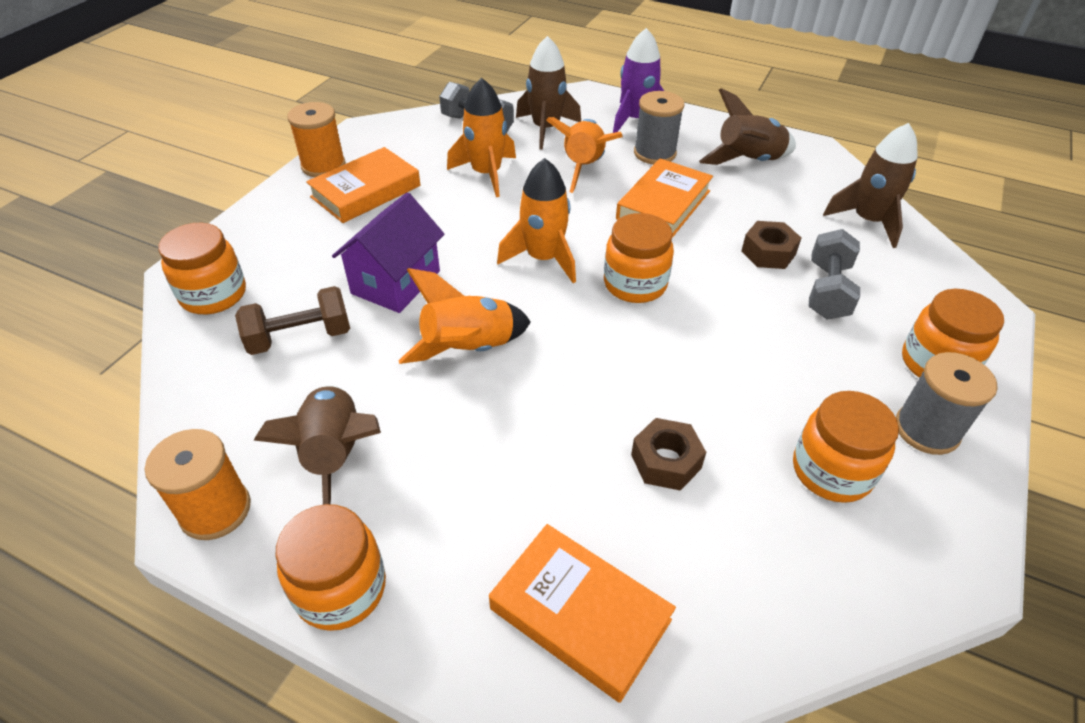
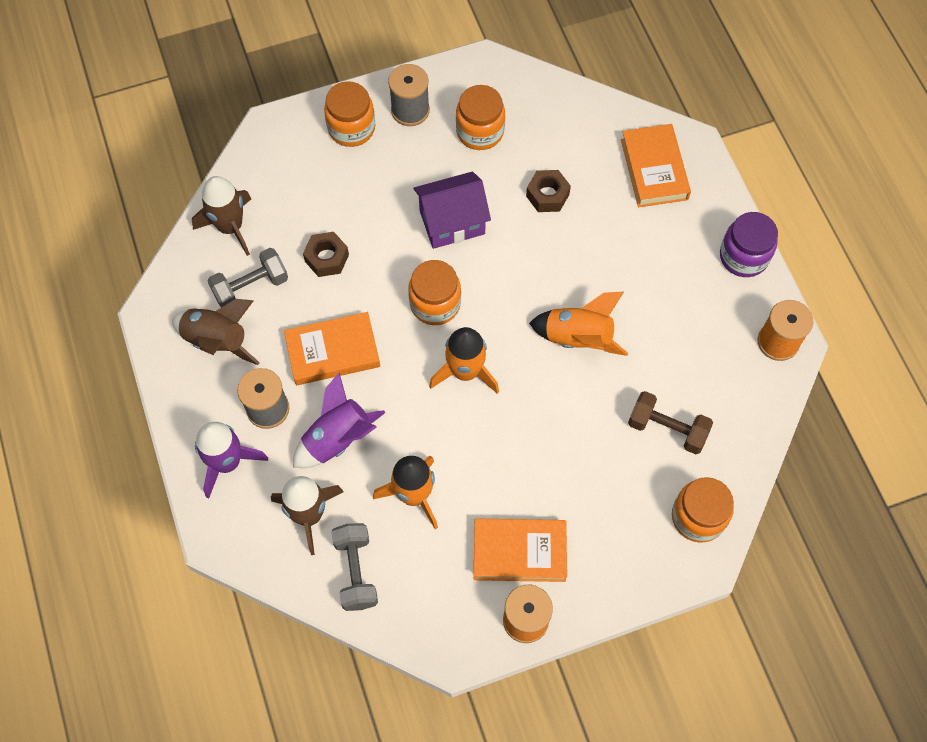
camera: 135 degrees left, 20 degrees up
brown rocket [254,385,381,505] -> none
orange jar [275,504,386,631] -> purple jar [720,212,778,277]
purple house [332,192,445,313] -> purple house moved to [413,172,491,249]
orange rocket [546,117,623,193] -> purple rocket [293,373,386,468]
grey dumbbell [808,229,860,320] -> grey dumbbell moved to [208,248,288,308]

